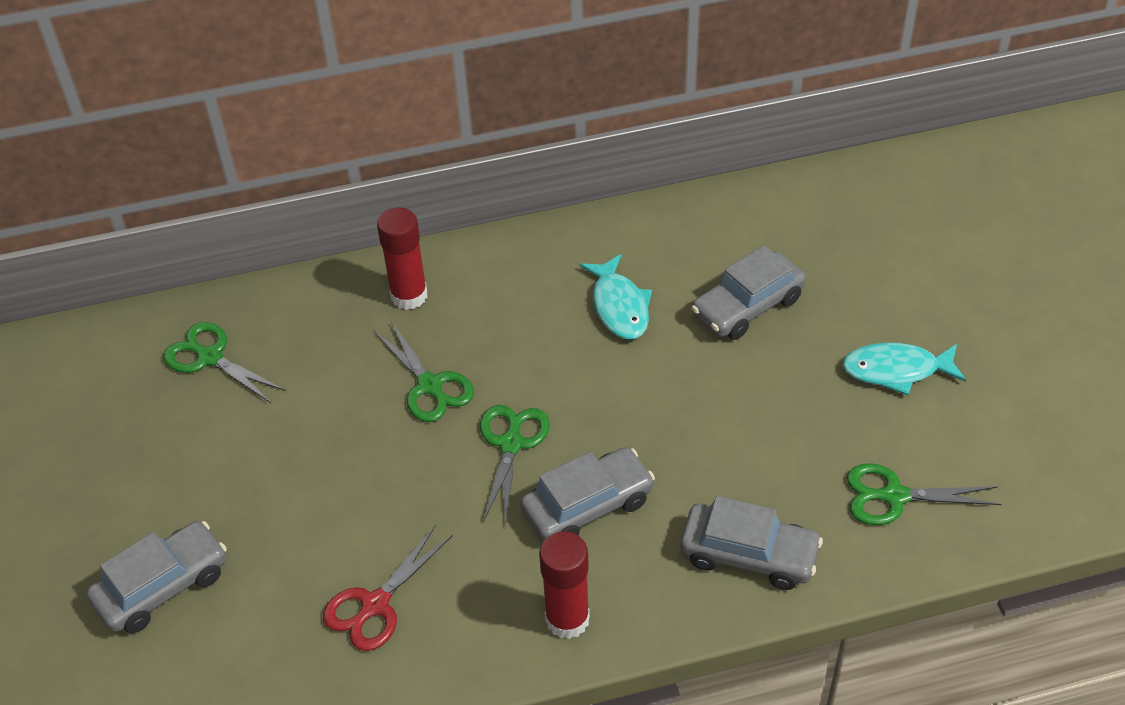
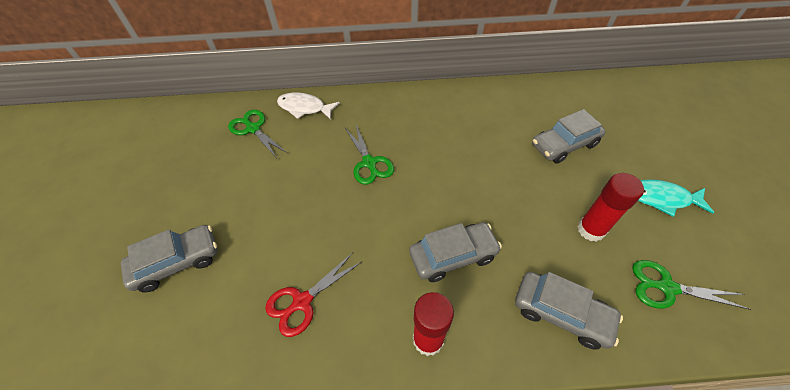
camera: 10 degrees right, 5 degrees up
red glue stick [377,207,428,310] -> red glue stick moved to [577,173,644,242]
green scissors [480,405,550,525] -> none
turquoise fish [579,254,652,339] -> none
none -> white fish [277,92,340,120]

